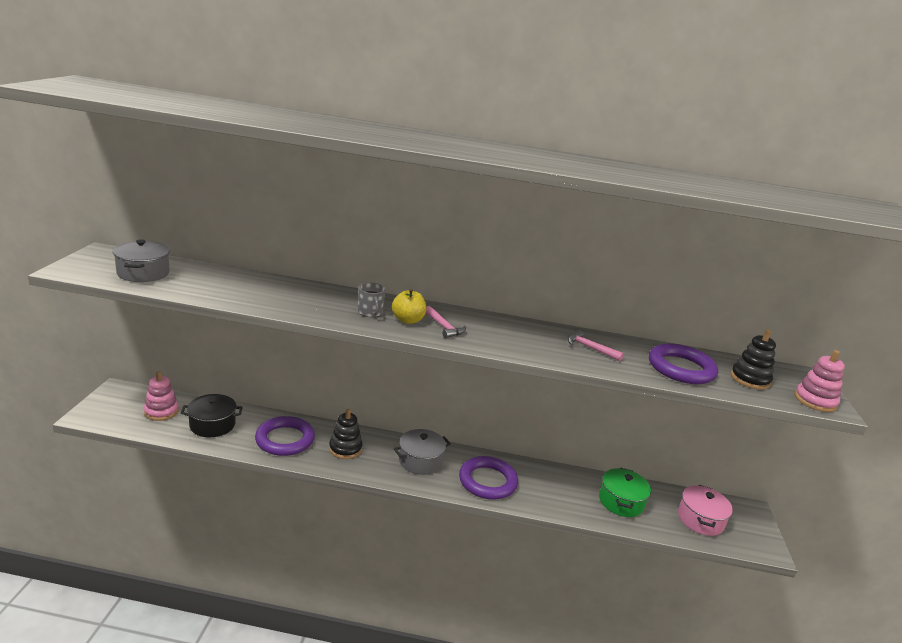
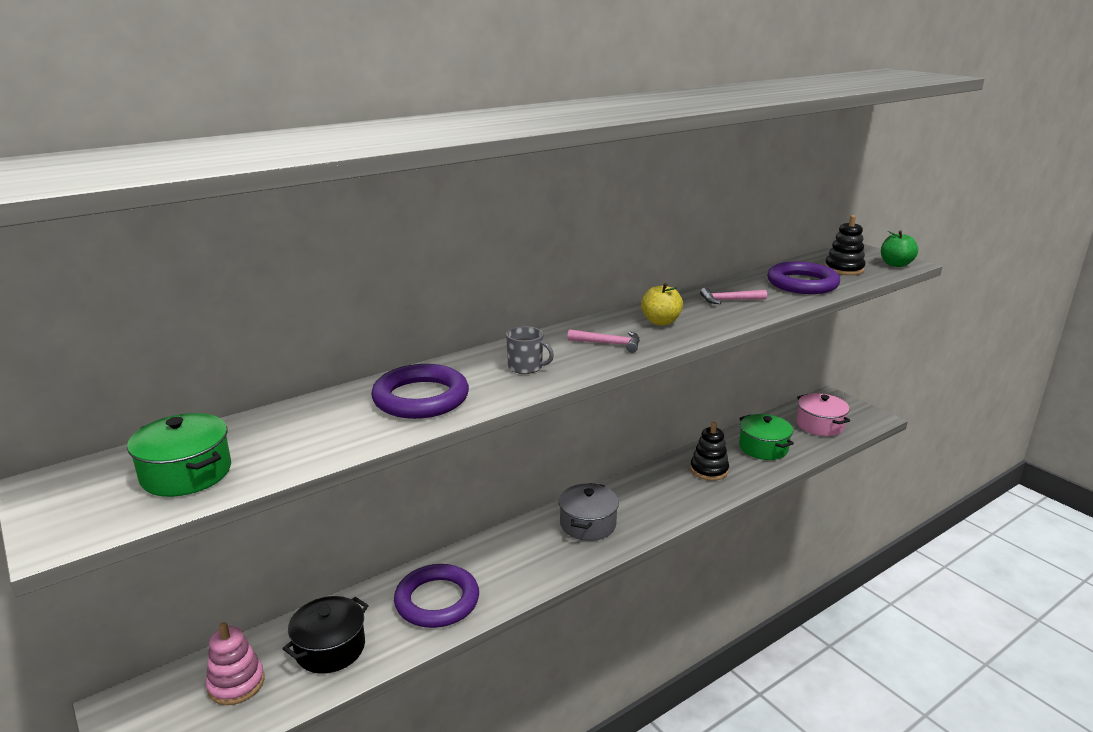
camera: 40 degrees left, 0 degrees up
grey pot [113,240,170,282] -> green pot [127,413,231,497]
black stacking toy [329,409,363,459] -> black stacking toy moved to [690,422,729,481]
yellow apple [392,289,426,324] -> yellow apple moved to [641,283,683,326]
purple ring [459,456,518,500] -> purple ring moved to [371,364,469,419]
pink stacking toy [794,350,845,412] -> green apple [881,230,918,267]

